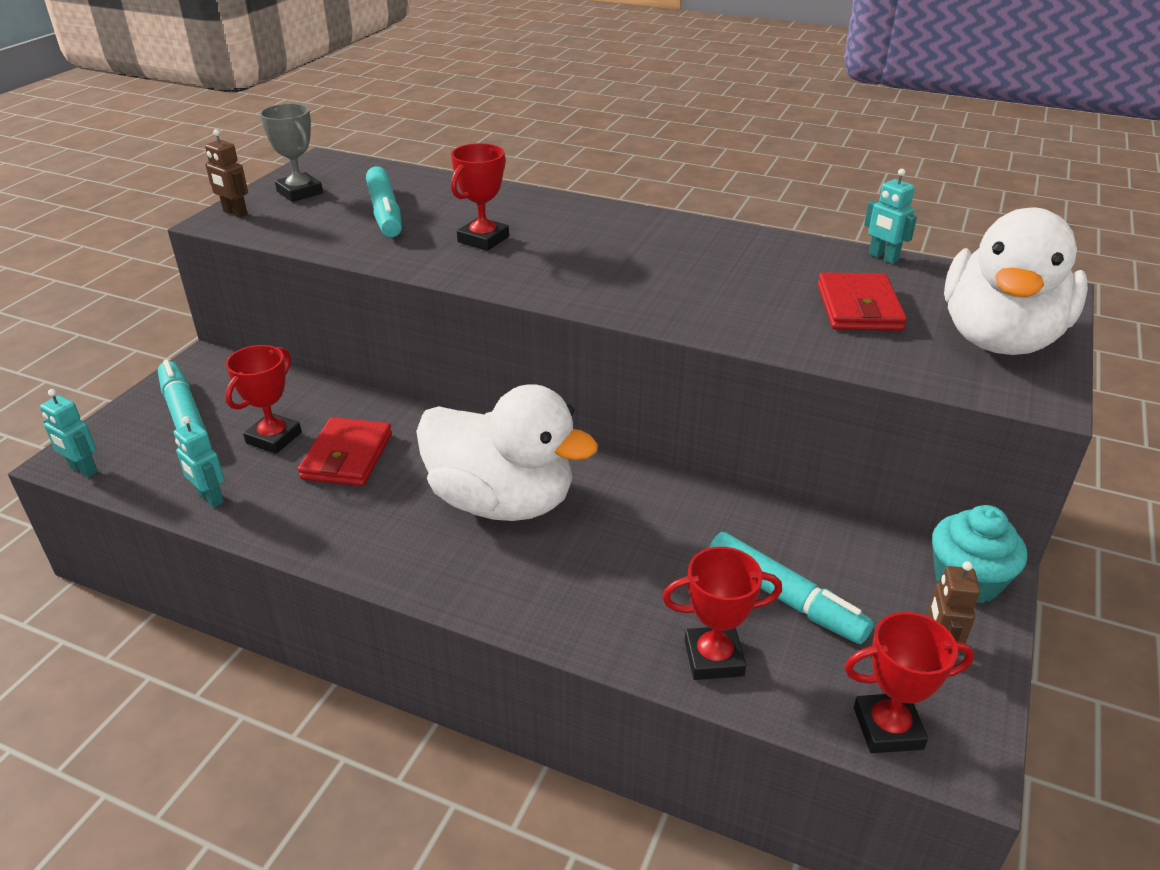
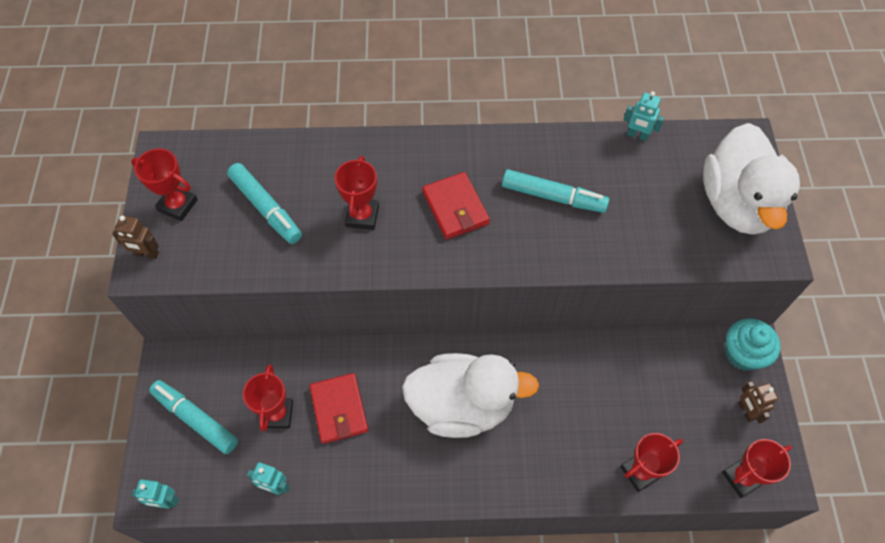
camera: 25 degrees left, 25 degrees up
grey trophy [260,103,323,202] -> red trophy [131,149,198,221]
turquoise marker [709,532,874,644] -> turquoise marker moved to [502,169,609,213]
red wallet [818,272,907,331] -> red wallet moved to [422,172,490,240]

